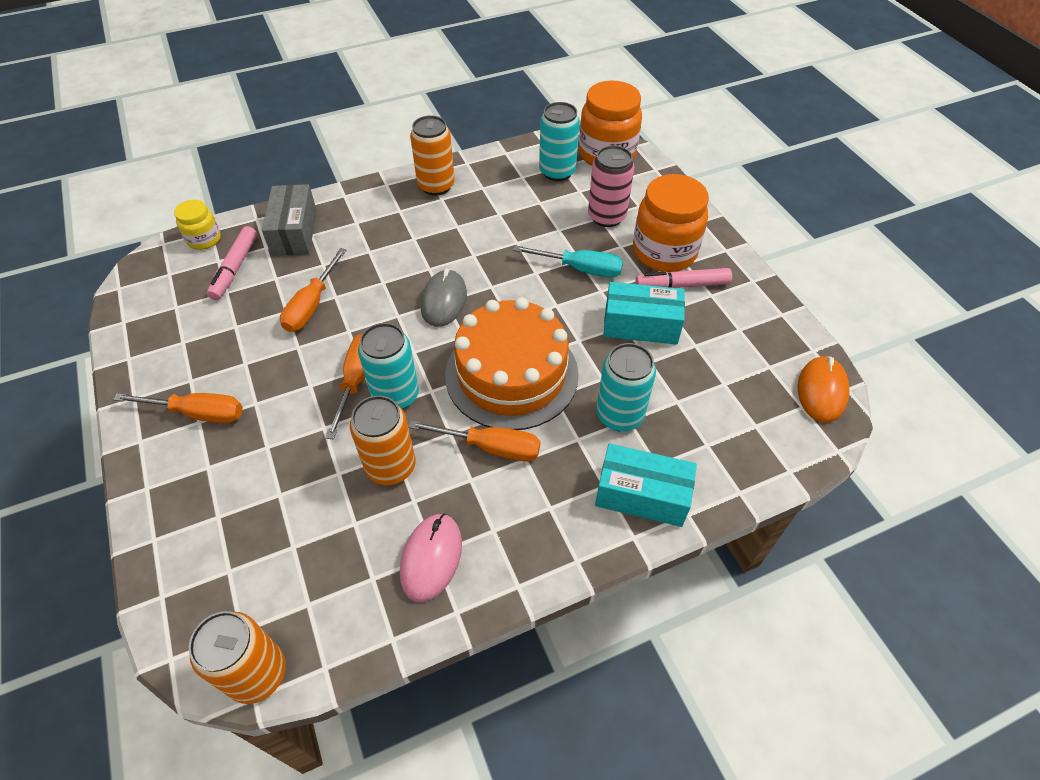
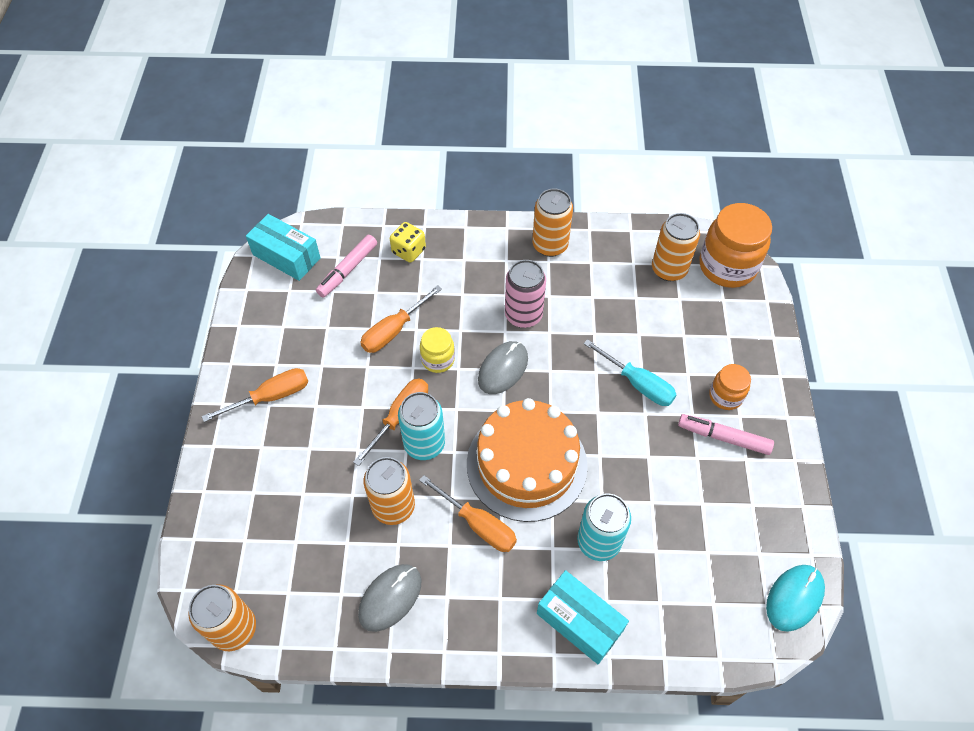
camera: 25 degrees right, 5 degrees up
orange screwdriver [113,393,243,423] -> orange screwdriver turned 60 degrees counterclockwise [202,368,308,422]
yellow jar [174,200,221,250] -> yellow jar moved to [420,327,455,373]
grey box [262,184,317,256] -> yellow dice [390,222,426,263]
pink mouse [400,514,462,602] -> grey mouse [358,564,421,632]
turquoise can [539,102,580,181] -> orange can [652,213,700,281]
pink can [588,145,634,227] -> pink can moved to [505,260,546,328]
turquoise box [603,282,685,344] -> turquoise box moved to [246,214,321,281]
orange jar [633,174,709,272] -> orange jar [709,364,751,410], size x0.53
orange mouse [798,356,850,423] -> turquoise mouse [766,565,825,632]

